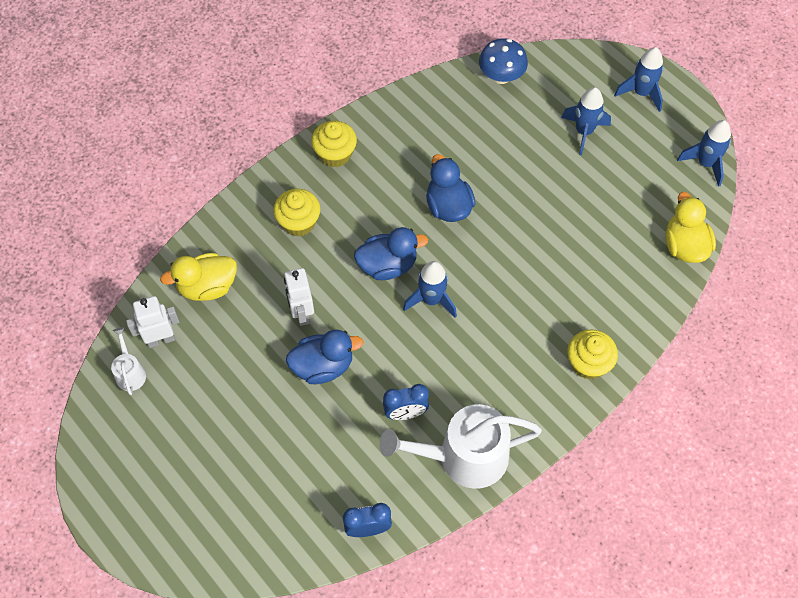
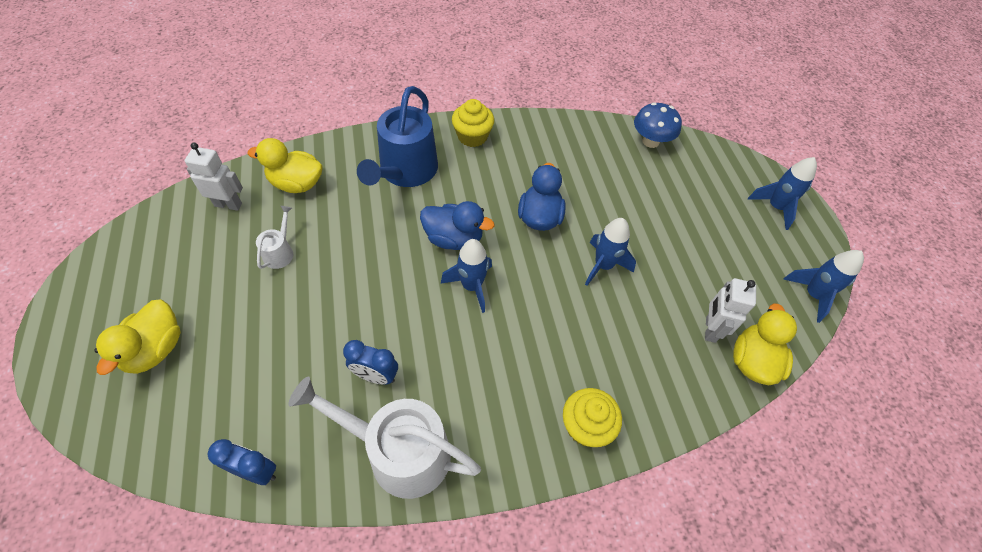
camera: 25 degrees right, 5 degrees down
white watering can [111,327,146,395] -> white watering can moved to [256,206,294,269]
yellow cupcake [273,189,320,236] -> blue watering can [357,86,438,187]
white robot [284,268,314,326] -> white robot moved to [705,278,756,343]
blue duck [286,330,364,384] -> none
blue rocket [561,87,611,155] -> blue rocket moved to [585,218,636,286]
none -> yellow duck [94,300,181,375]

